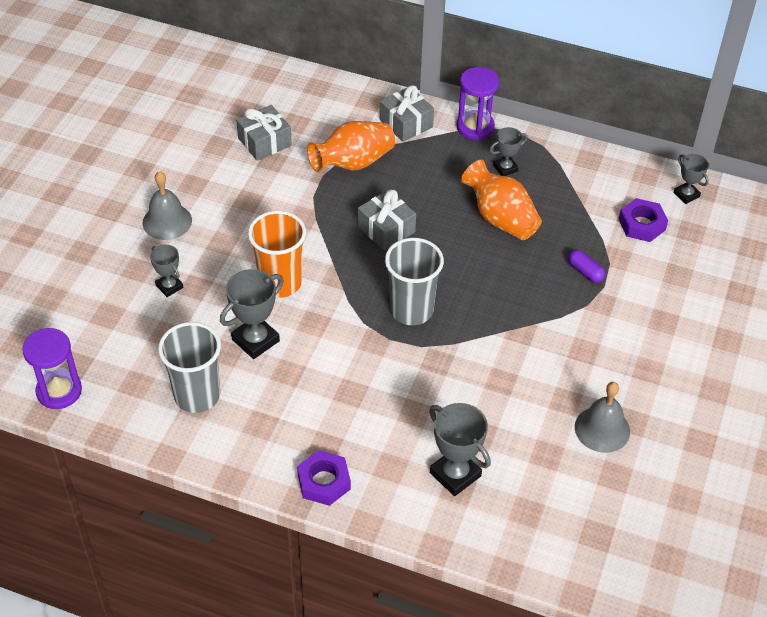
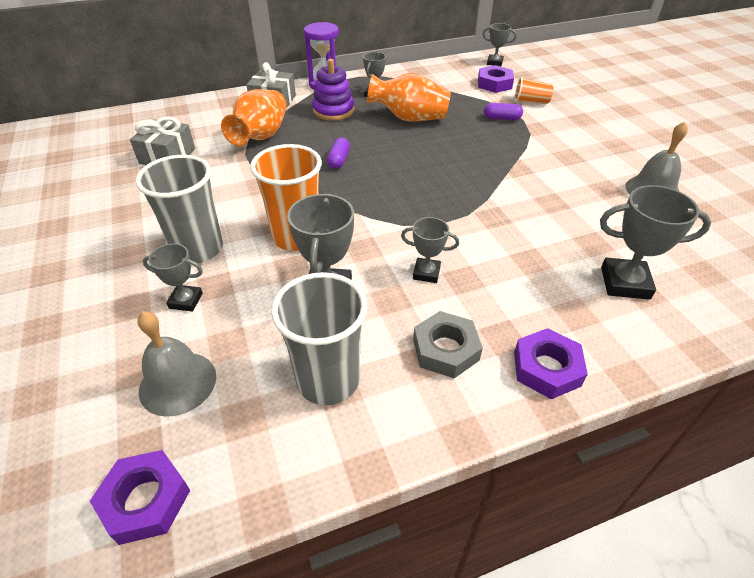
camera: 40 degrees left, 5 degrees down
purple hourglass [23,328,82,409] -> purple nut [90,450,190,545]
grey bell [142,171,192,240] -> grey bell moved to [137,311,216,417]
grey gift [358,190,416,251] -> purple capsule [327,138,350,169]
grey cup [385,238,444,325] -> grey cup moved to [135,155,223,263]
none -> purple stacking toy [312,59,354,121]
none -> grey trophy [401,217,459,283]
none -> grey nut [413,311,483,378]
none -> orange cup [515,77,554,104]

